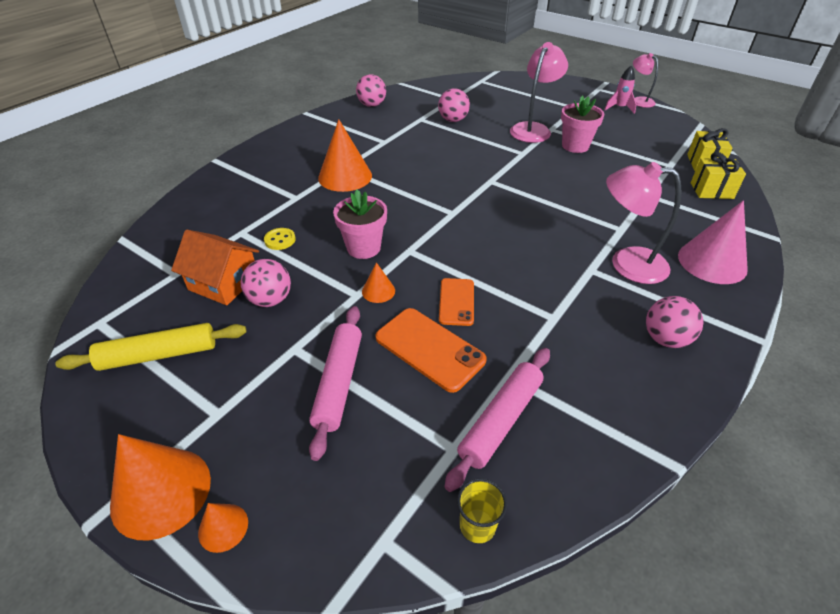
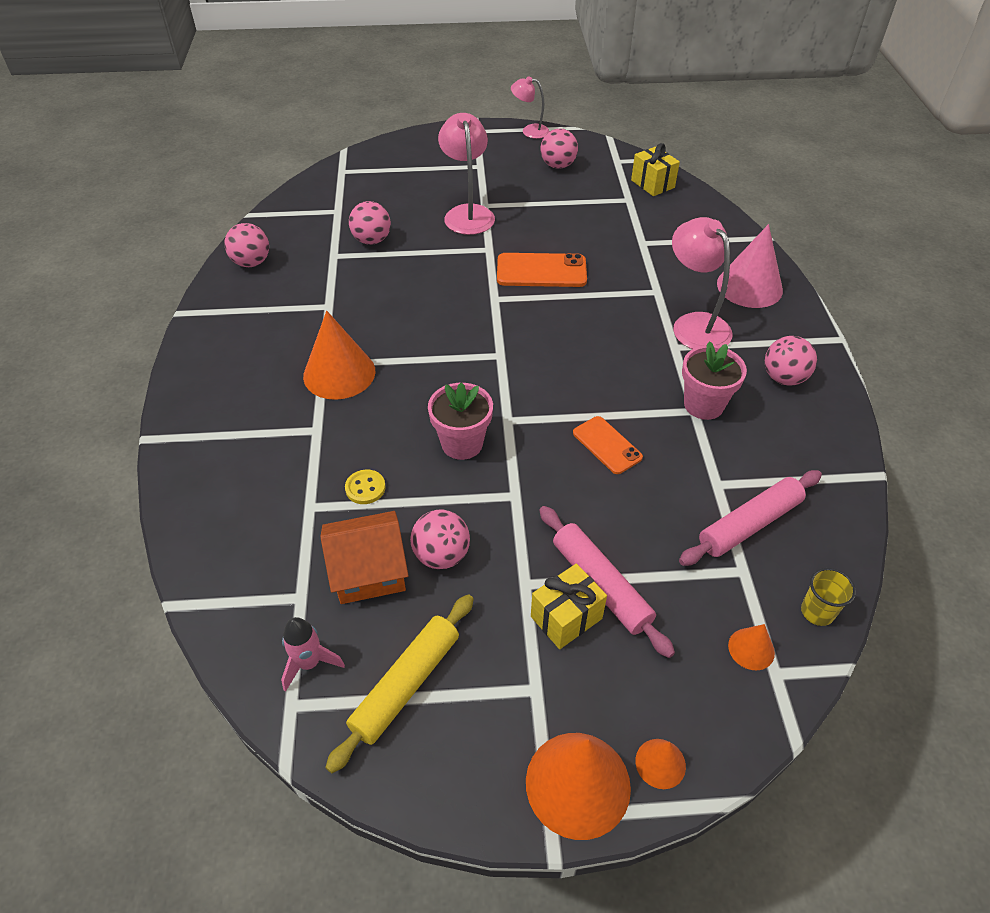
camera: 40 degrees left, 5 degrees up
orange cone [362,262,395,303] -> orange cone moved to [728,624,775,670]
orange phone [375,308,487,393] -> orange phone moved to [497,253,587,287]
pink rolling pin [444,348,550,492] -> pink rolling pin turned 60 degrees clockwise [679,470,822,566]
pink flower pot [561,96,605,153] -> pink flower pot moved to [682,341,747,420]
pink rocket [604,65,637,114] -> pink rocket moved to [281,617,345,692]
pink lamp [606,162,682,284] -> pink lamp turned 90 degrees clockwise [672,217,732,349]
yellow gift [691,152,746,199] -> yellow gift moved to [531,564,607,649]
none -> pink ball [540,128,578,169]

